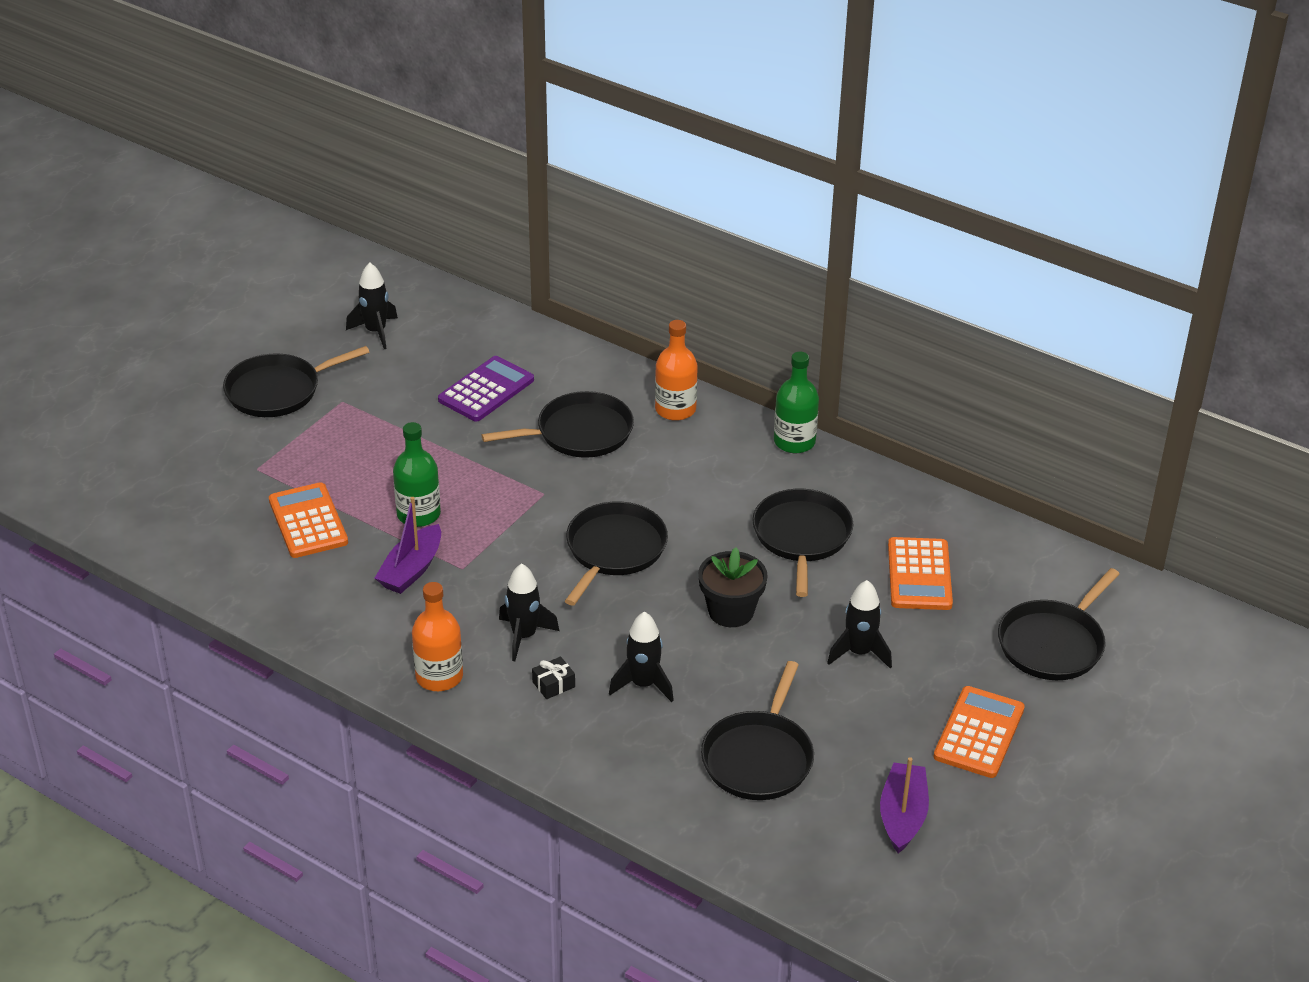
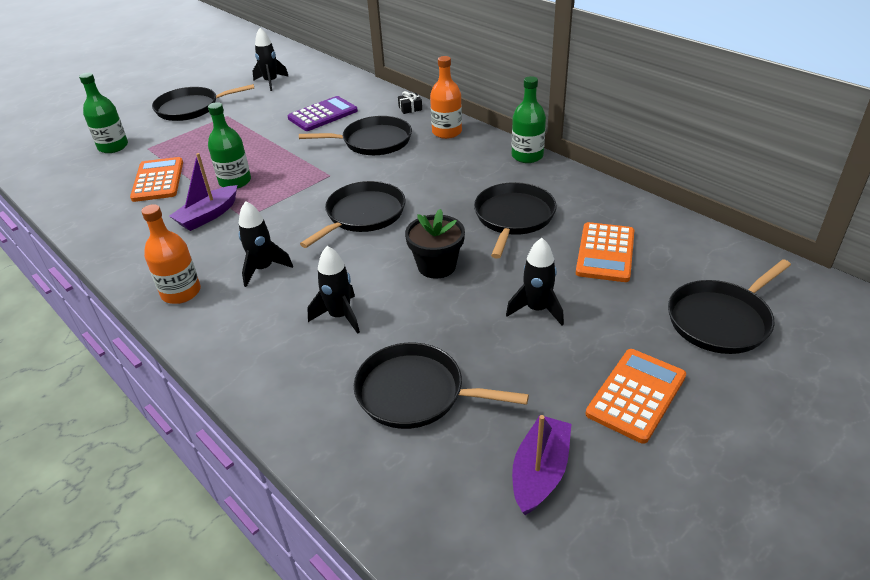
camera: 15 degrees right, 0 degrees up
black gift [532,656,575,699] -> black gift moved to [398,91,422,114]
black pan [701,661,814,800] -> black pan turned 75 degrees clockwise [354,342,529,429]
none -> green bottle [79,73,128,153]

